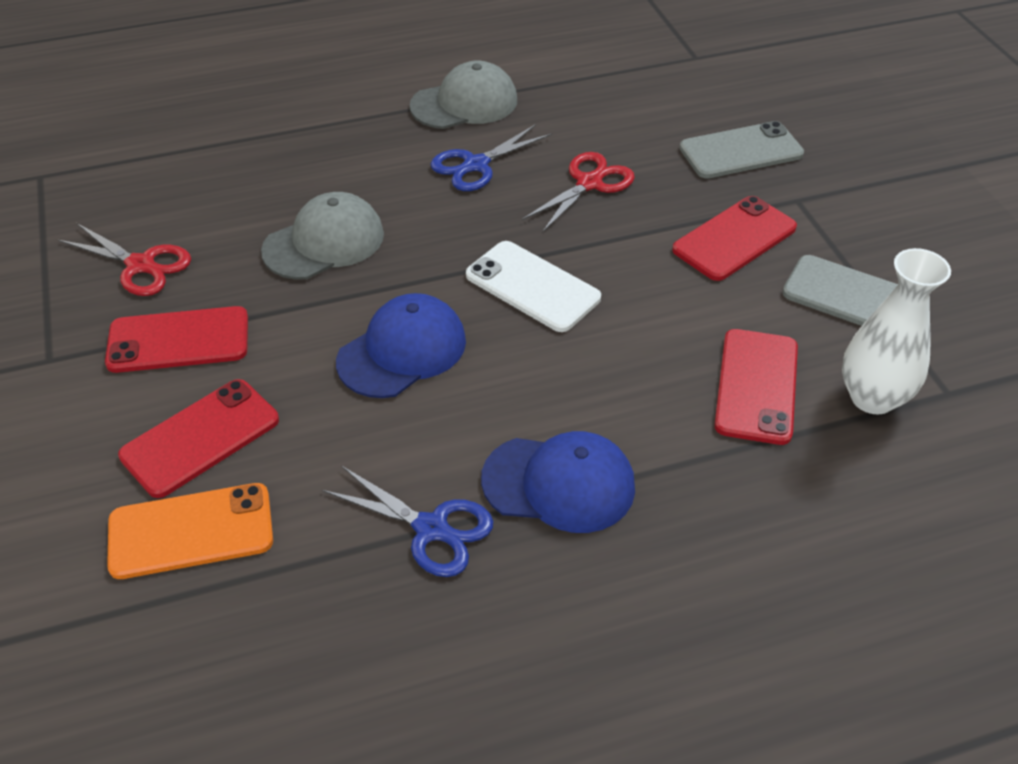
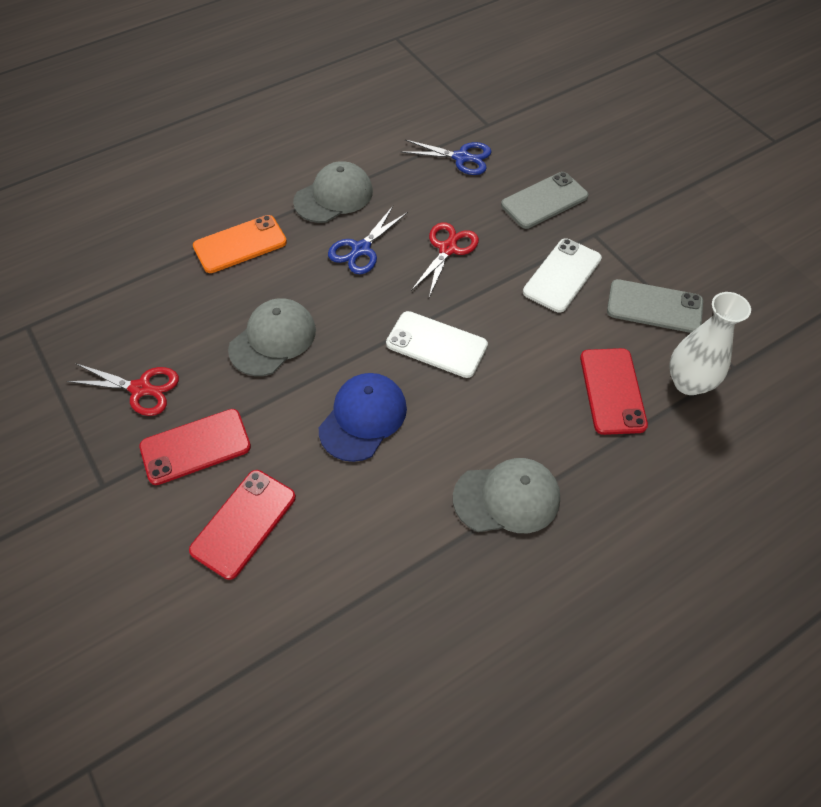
camera: 15 degrees left, 10 degrees up
orange phone [107,483,273,579] -> orange phone moved to [193,215,287,273]
blue scissors [322,465,494,577] -> blue scissors moved to [401,140,492,175]
blue cap [481,431,635,533] -> grey cap [453,458,560,533]
red phone [672,196,797,281] -> white phone [523,238,602,313]

